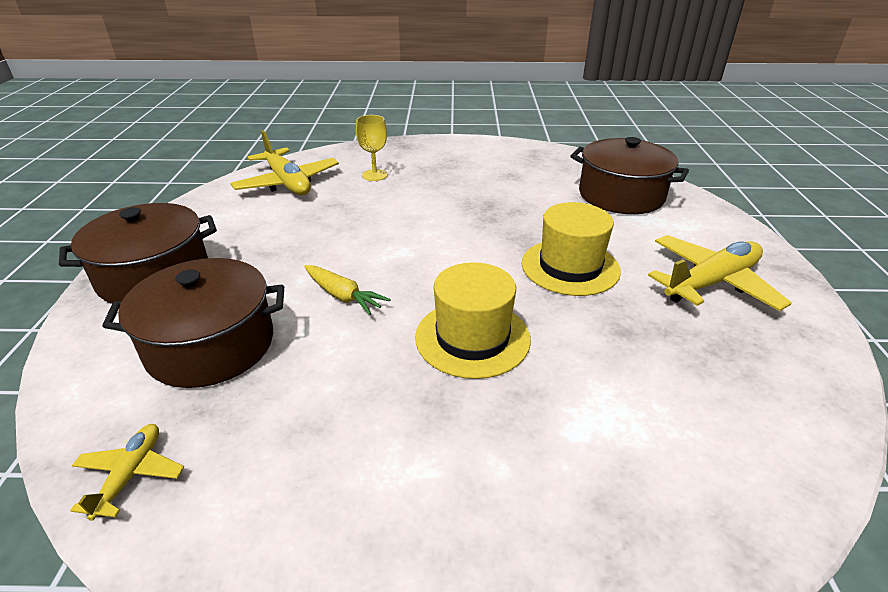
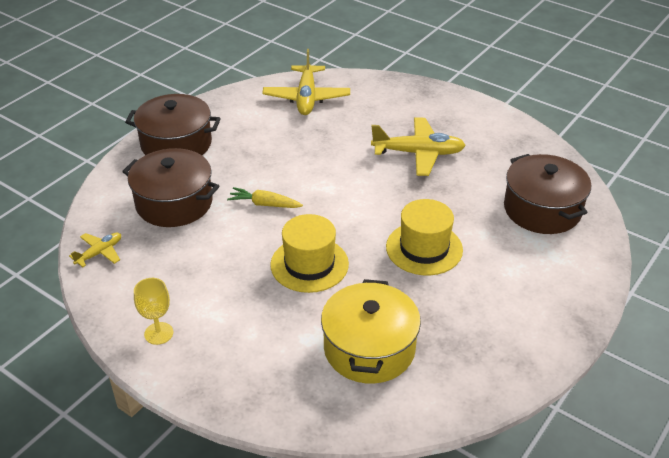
camera: 35 degrees right, 5 degrees up
yellow carrot [304,265,391,315] -> yellow carrot turned 120 degrees clockwise [227,187,303,208]
yellow goblet [356,115,388,181] -> yellow goblet moved to [134,278,173,345]
yellow plane [648,235,792,311] -> yellow plane moved to [371,117,466,176]
none -> yellow pot [321,279,421,384]

